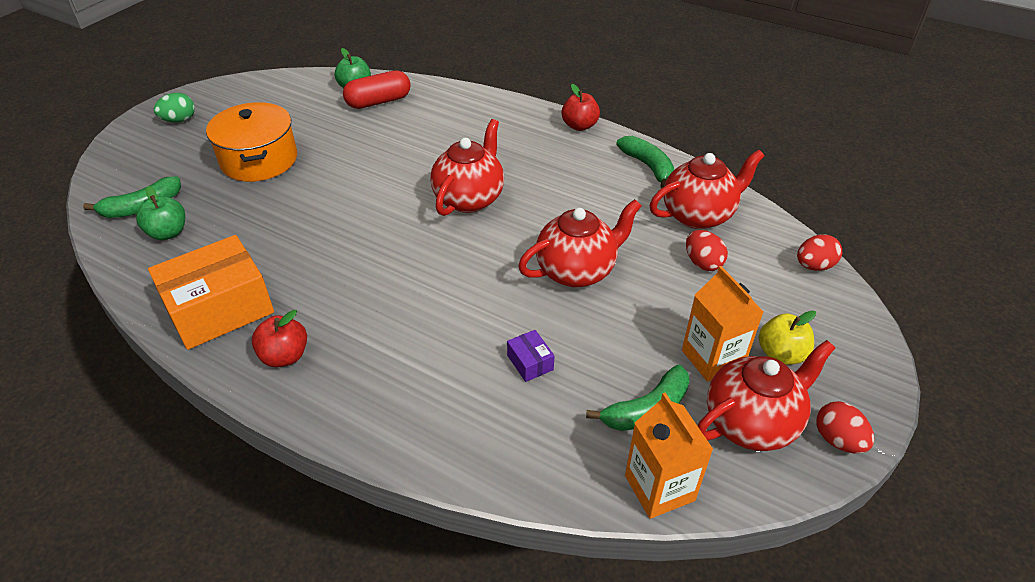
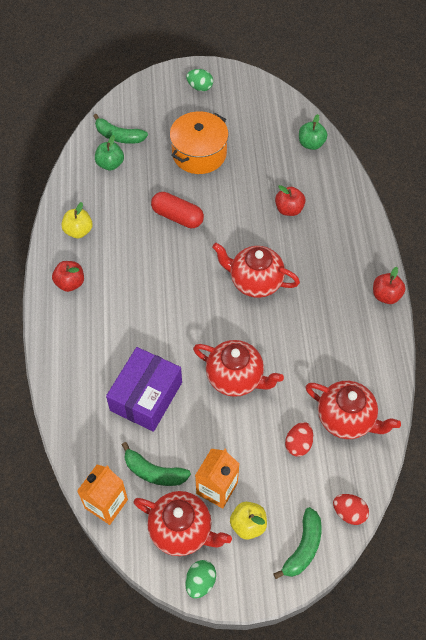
camera: 55 degrees right, 15 degrees up
orange box [148,235,274,350] -> yellow apple [61,202,93,238]
red capsule [343,70,411,109] -> red capsule moved to [151,192,204,228]
red teapot [430,119,504,216] -> red teapot turned 150 degrees counterclockwise [212,243,300,298]
purple box [507,330,554,382] -> purple box [106,347,182,432], size x2.41
green banana [616,136,674,189] -> green banana moved to [273,507,322,579]
red egg [816,401,874,454] -> green egg [185,560,216,599]
none -> red apple [275,185,306,216]

